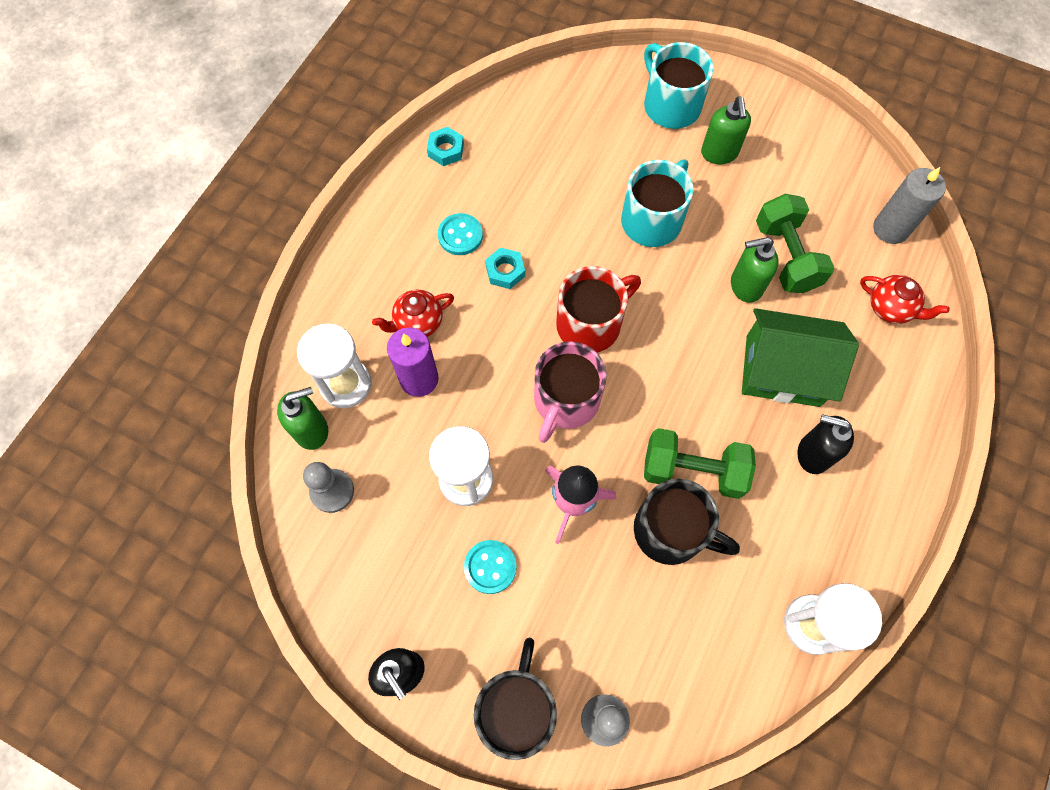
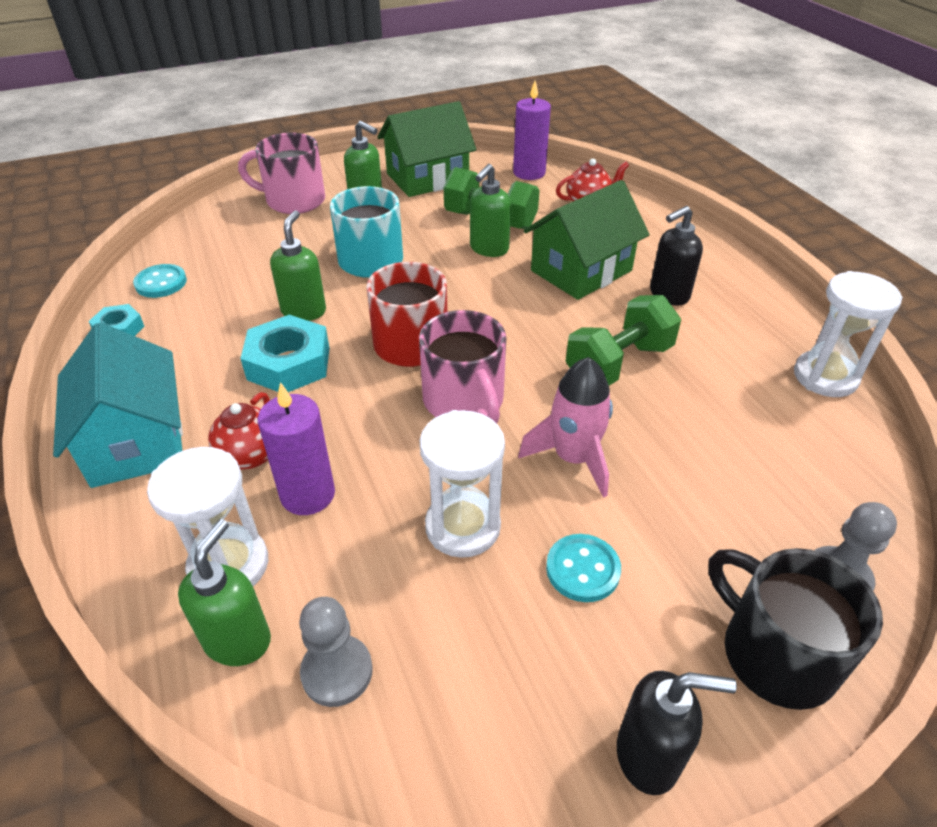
camera: 50 degrees left, 25 degrees down
turquoise button [438,213,483,255] -> turquoise button moved to [133,264,187,298]
turquoise nut [485,247,525,289] -> turquoise nut [240,315,330,392], size x1.76
black mug [634,479,740,565] -> none
turquoise mug [644,42,714,129] -> pink mug [238,133,325,214]
grey candle [873,167,946,244] -> purple candle [513,81,551,180]
none -> turquoise house [53,322,183,488]
none -> green soap dispenser [270,210,326,321]
none -> green house [378,101,476,197]

